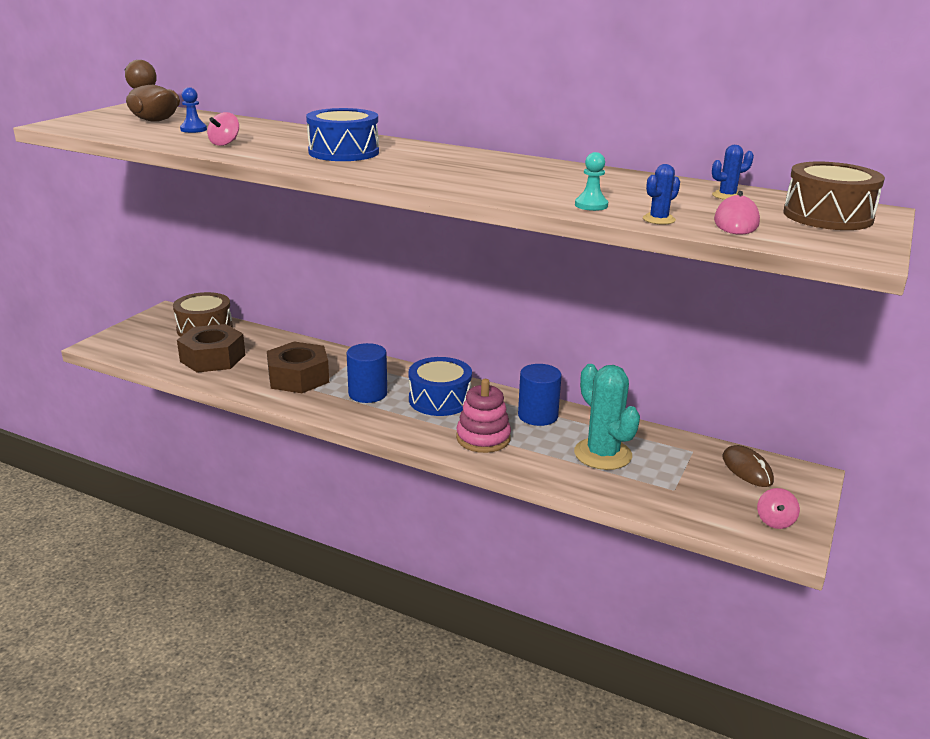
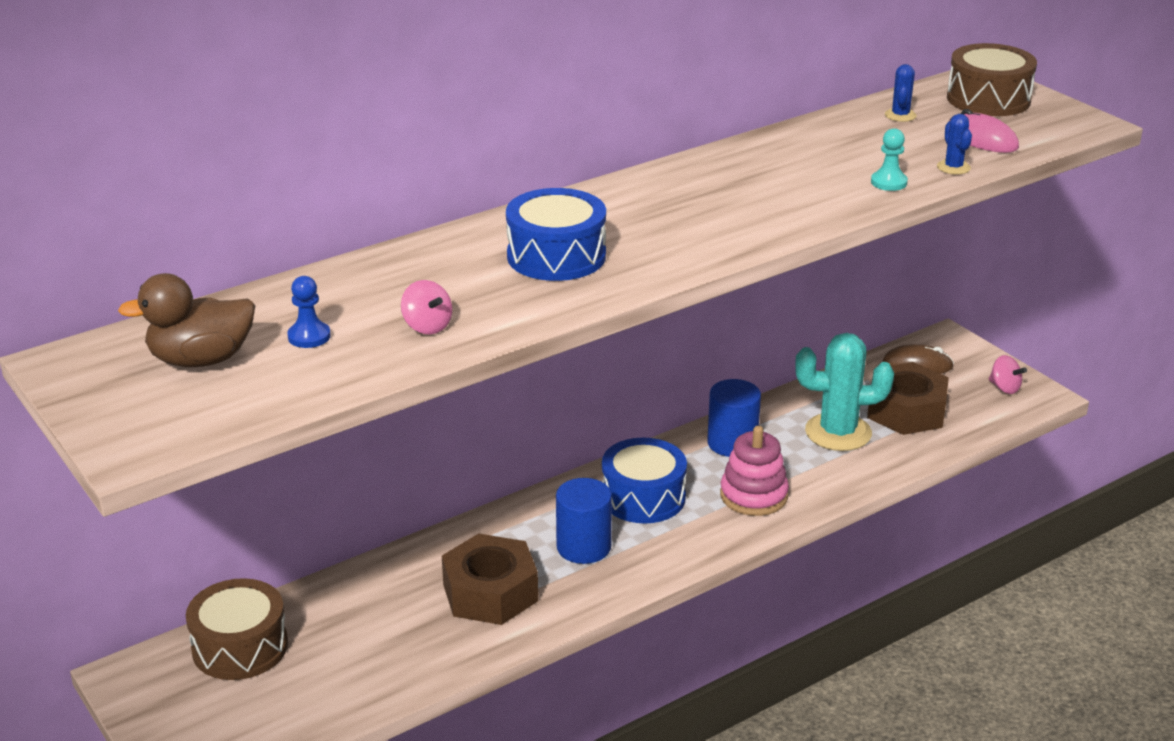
camera: 60 degrees left, 5 degrees up
brown nut [177,324,245,373] -> brown nut moved to [867,362,949,435]

